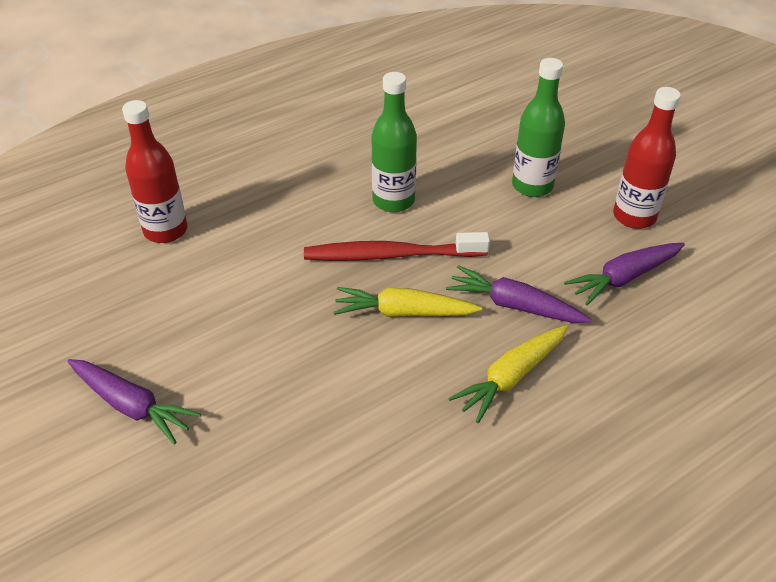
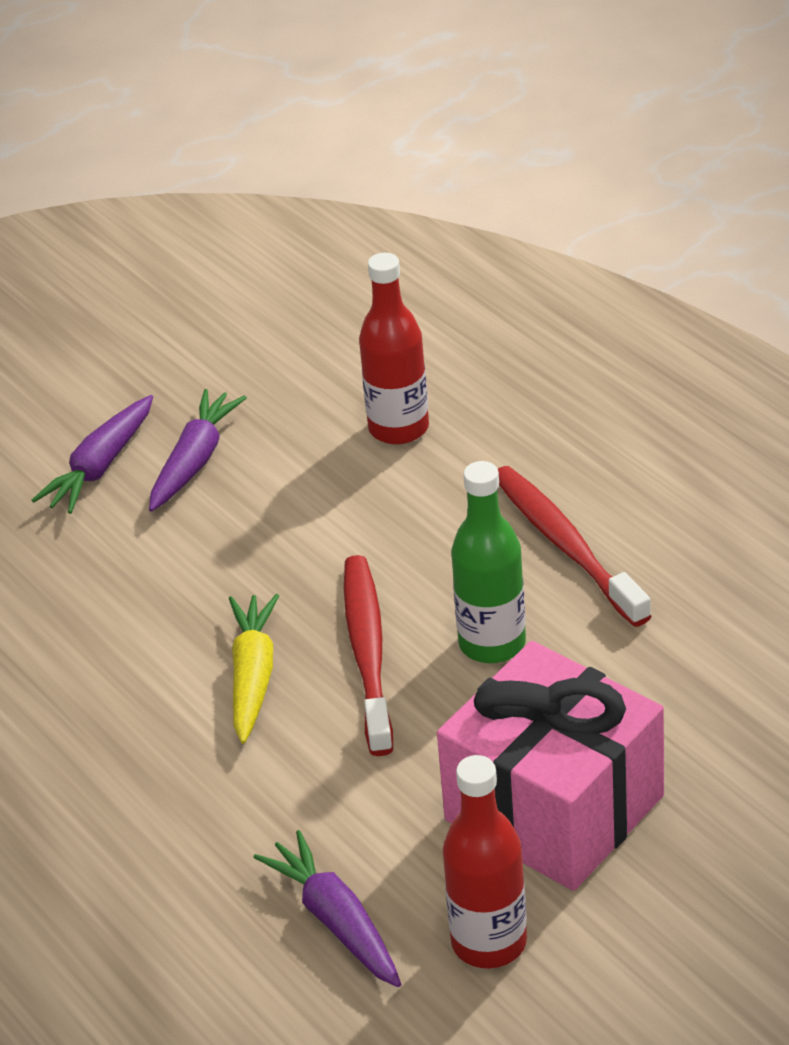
camera: 90 degrees right, 5 degrees down
purple carrot [446,265,592,323] -> purple carrot moved to [149,389,247,512]
yellow carrot [448,325,568,423] -> none
green bottle [512,58,565,197] -> pink gift [437,641,664,891]
none -> red toothbrush [498,466,651,627]

